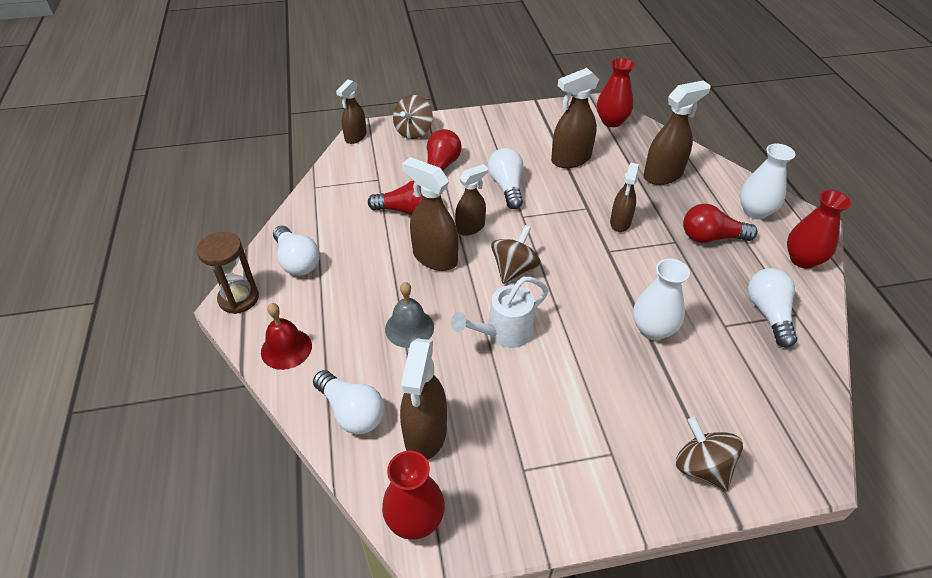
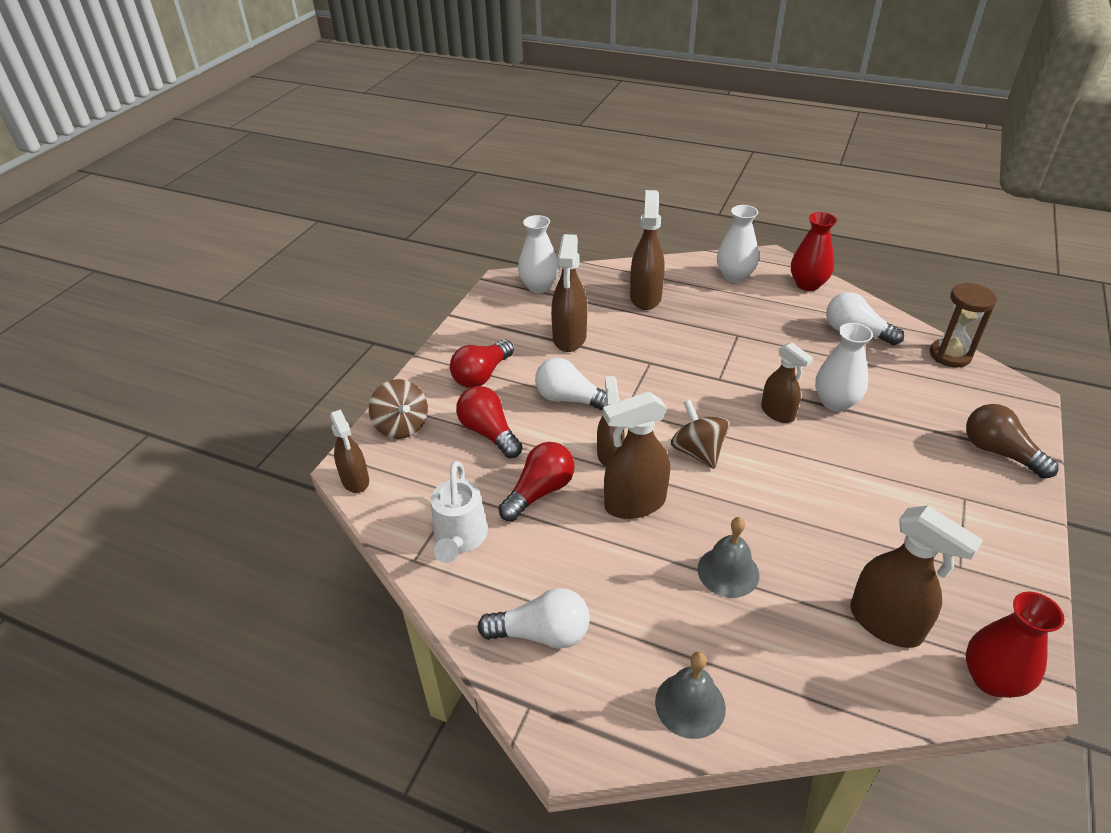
camera: 55 degrees left, 5 degrees down
brown hourglass [197,232,259,314] -> brown hourglass moved to [930,282,997,367]
red bell [261,303,312,370] -> grey bell [655,652,726,739]
white light bulb [313,370,384,434] -> none
white watering can [451,277,548,348] -> white watering can moved to [431,461,488,563]
red vase [597,58,635,127] -> white vase [518,215,559,293]
brown spray bottle [610,163,639,232] -> brown spray bottle moved to [761,342,813,423]
brown spinning top [676,417,743,491] -> brown light bulb [966,404,1058,479]
red light bulb [683,204,758,243] -> red light bulb moved to [450,340,514,388]

